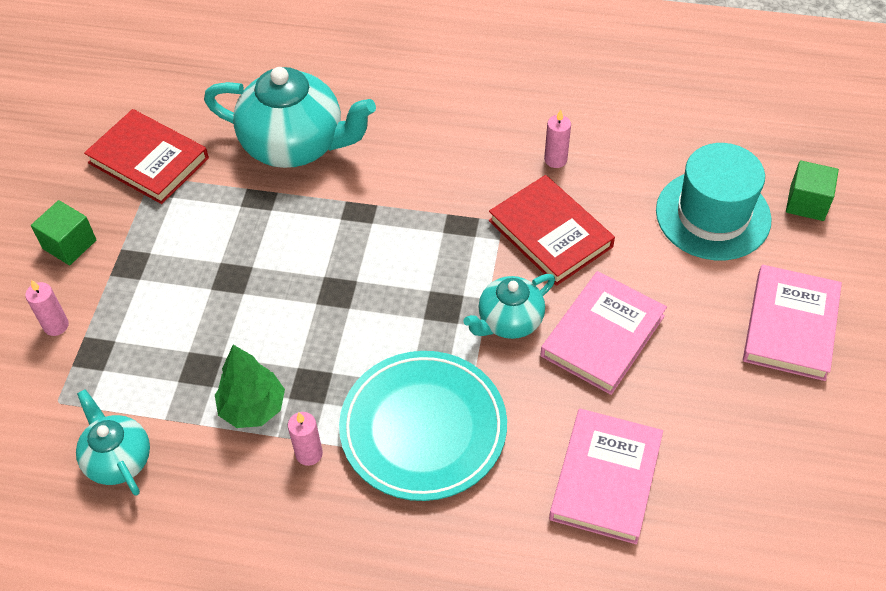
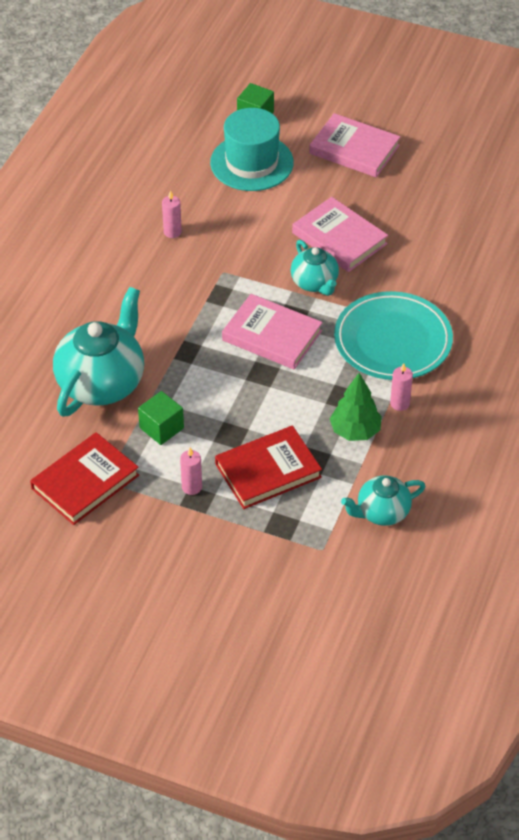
camera: 80 degrees left, 5 degrees down
pink candle [25,280,69,336] -> pink candle moved to [180,447,202,495]
green cube [31,200,96,265] -> green cube moved to [138,391,184,445]
red book [489,175,615,286] -> red book moved to [215,426,322,509]
pink book [549,409,663,544] -> pink book moved to [222,294,323,370]

